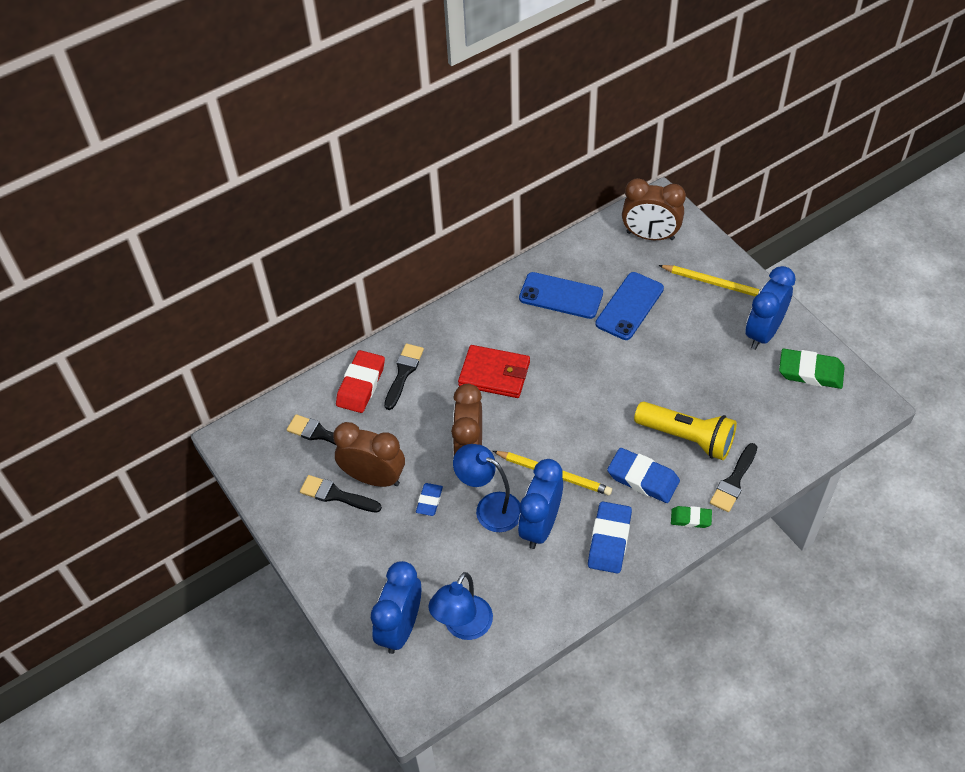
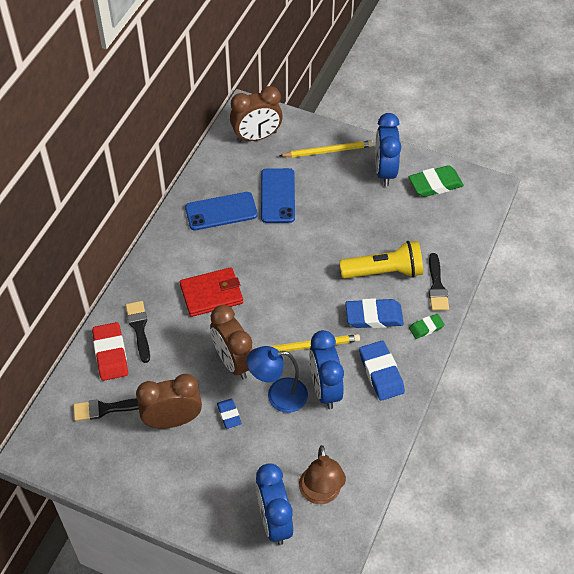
camera: 35 degrees left, 0 degrees up
black brush [300,475,382,513] -> none
blue lamp [428,572,493,640] -> brown lamp [299,445,346,504]

